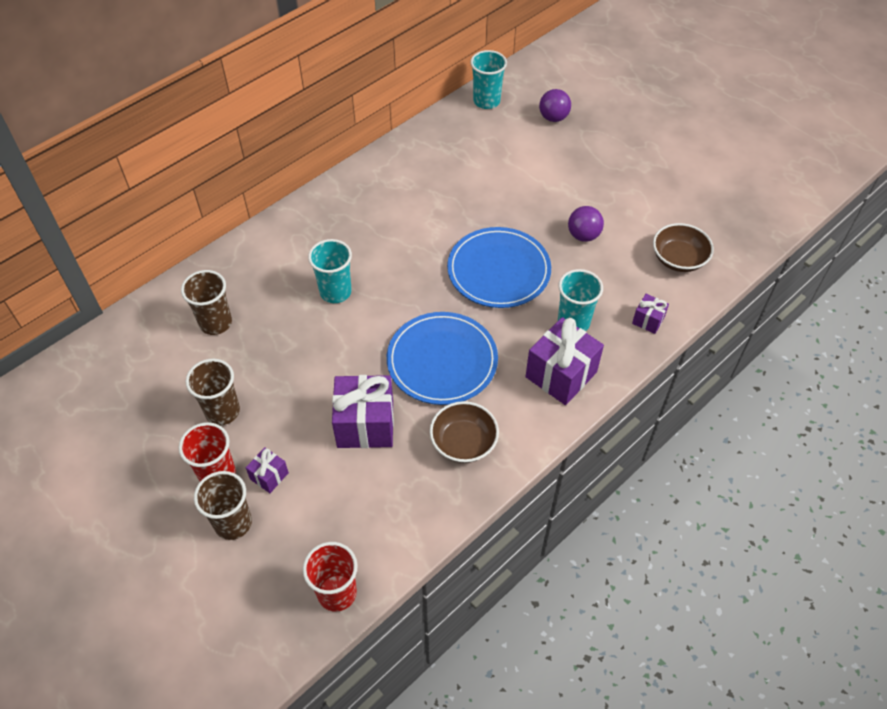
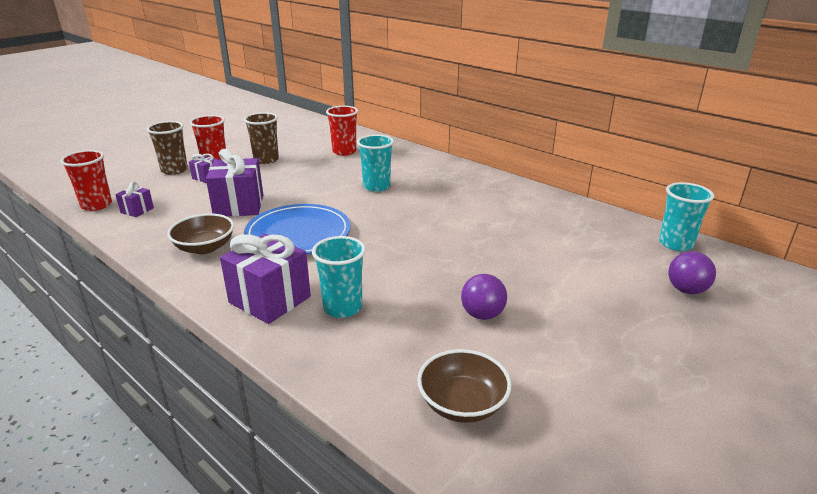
camera: 85 degrees right, 25 degrees down
brown cup [181,270,232,335] -> red cup [326,106,358,156]
blue plate [447,227,551,308] -> none
purple gift [632,294,669,334] -> purple gift moved to [115,182,154,217]

